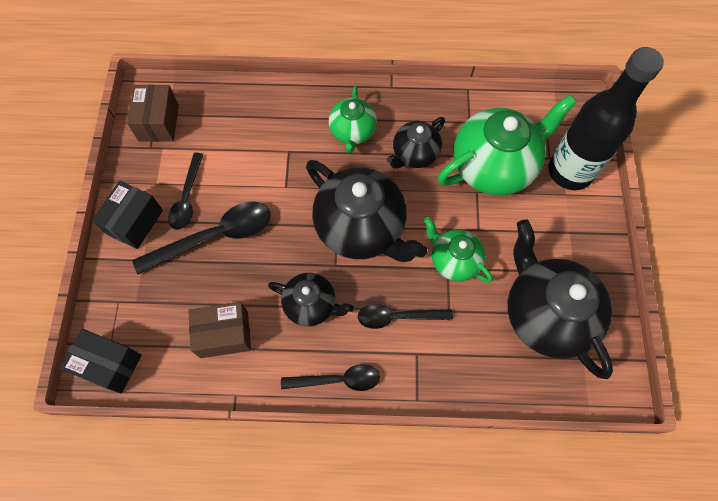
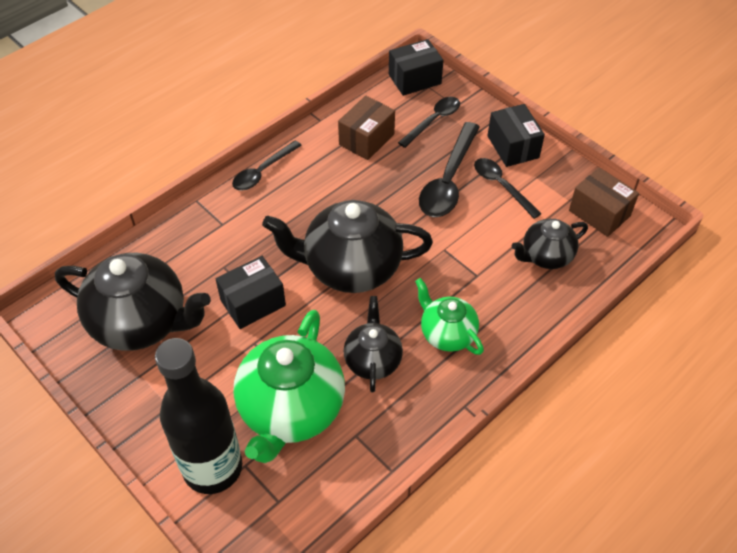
camera: 135 degrees right, 15 degrees down
black teapot [268,273,354,326] -> black teapot moved to [512,219,588,269]
black spoon [358,304,453,329] -> black spoon moved to [398,97,460,148]
green teapot [424,217,493,283] -> black box [216,256,286,329]

